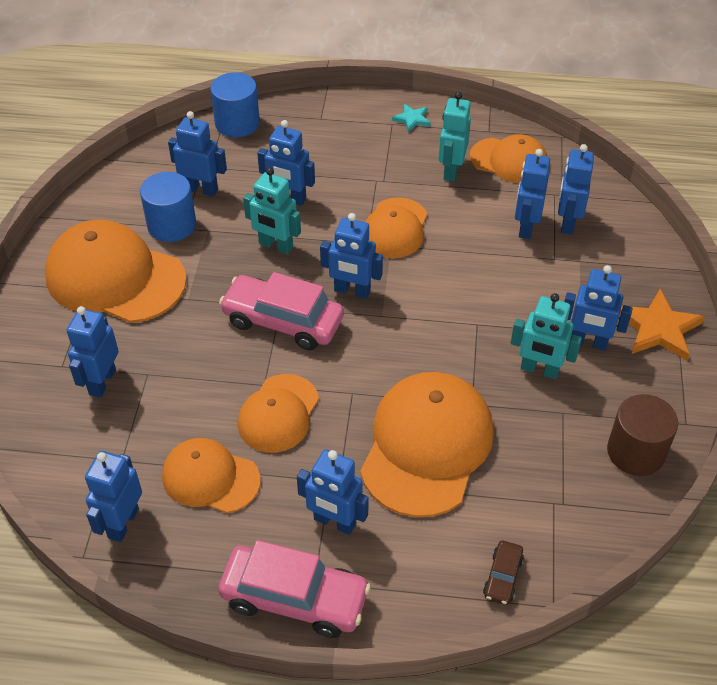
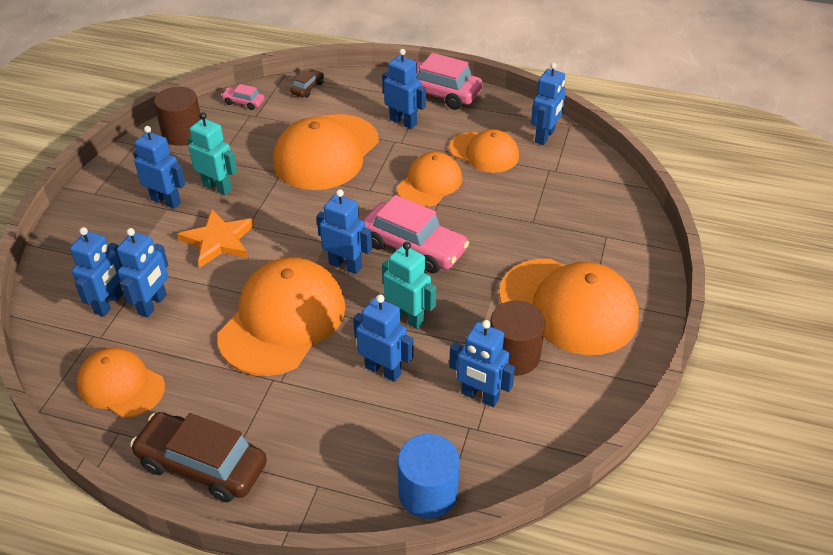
camera: 170 degrees left, 5 degrees down
blue robot [67,306,119,398] -> none
blue cylinder [140,172,196,242] -> brown cylinder [490,301,545,376]
orange cap [365,197,427,258] -> orange cap [217,257,346,376], size x1.67
turquoise star [392,104,431,133] -> brown car [130,412,267,502]
turquoise robot [439,92,471,181] -> none
orange star [619,289,705,360] -> orange star moved to [177,209,255,268]
none -> pink car [221,84,265,110]

